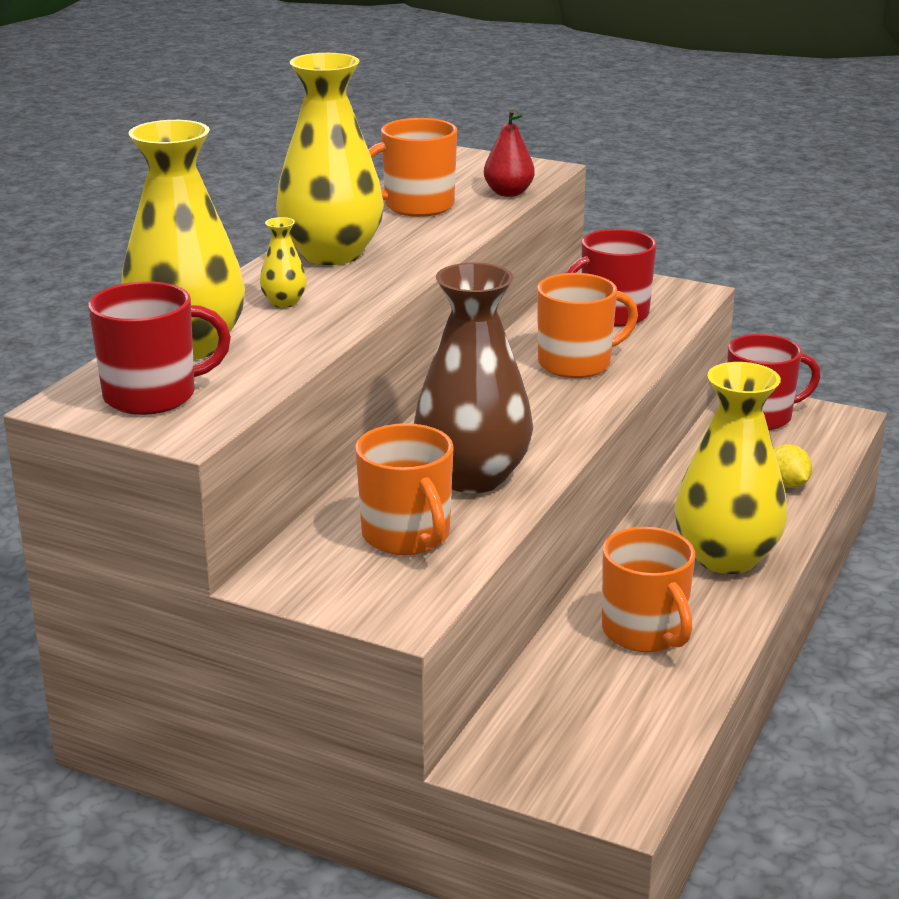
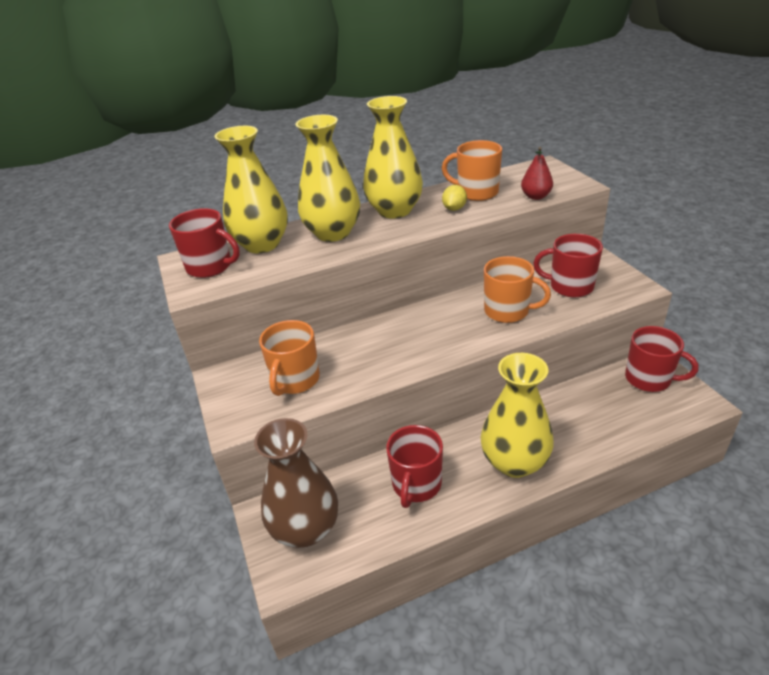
camera: 45 degrees right, 10 degrees up
yellow vase [260,217,307,308] -> yellow vase [296,115,360,242], size x2.45
brown vase [414,263,533,493] -> brown vase moved to [254,418,338,548]
orange mug [602,527,695,652] -> red mug [386,425,443,508]
yellow lemon [774,444,812,488] -> yellow lemon moved to [442,185,467,211]

